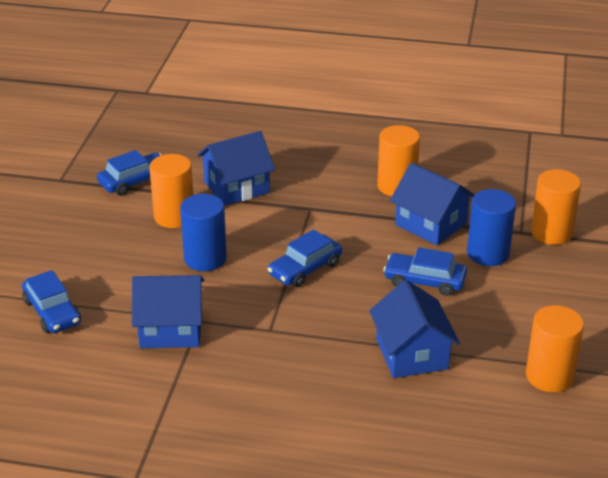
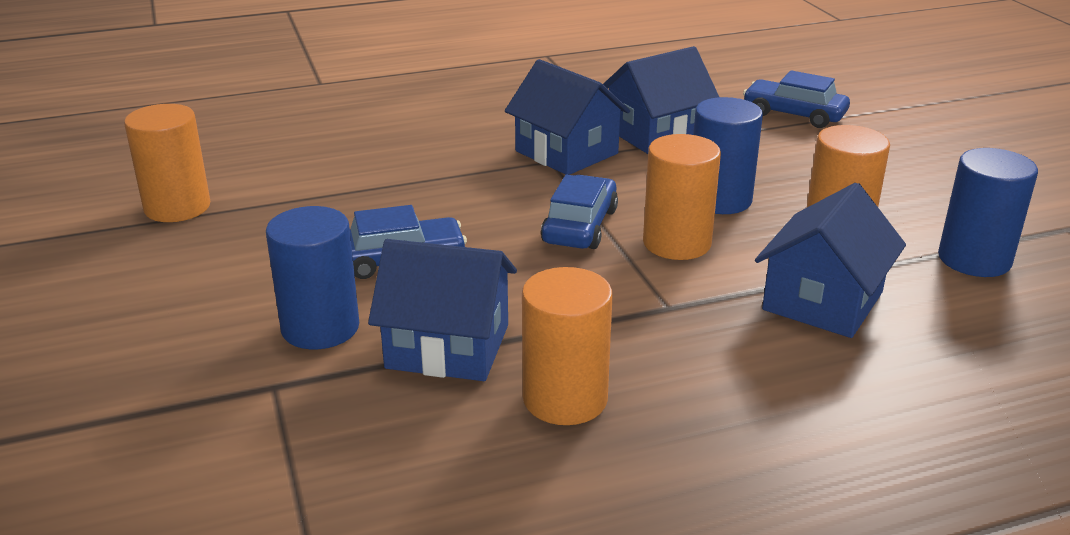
camera: 150 degrees right, 5 degrees down
blue car [97,150,161,196] -> blue cylinder [938,148,1038,277]
blue house [369,280,460,378] -> blue house moved to [505,59,630,175]
orange cylinder [531,169,581,245] -> orange cylinder moved to [643,134,721,260]

